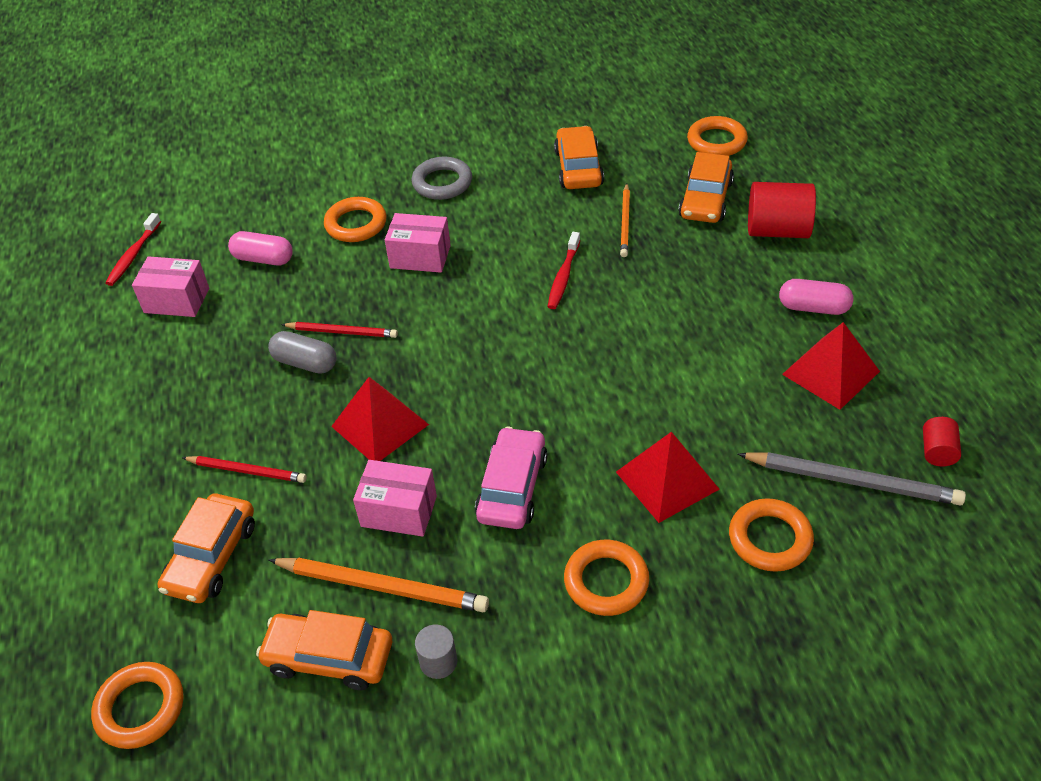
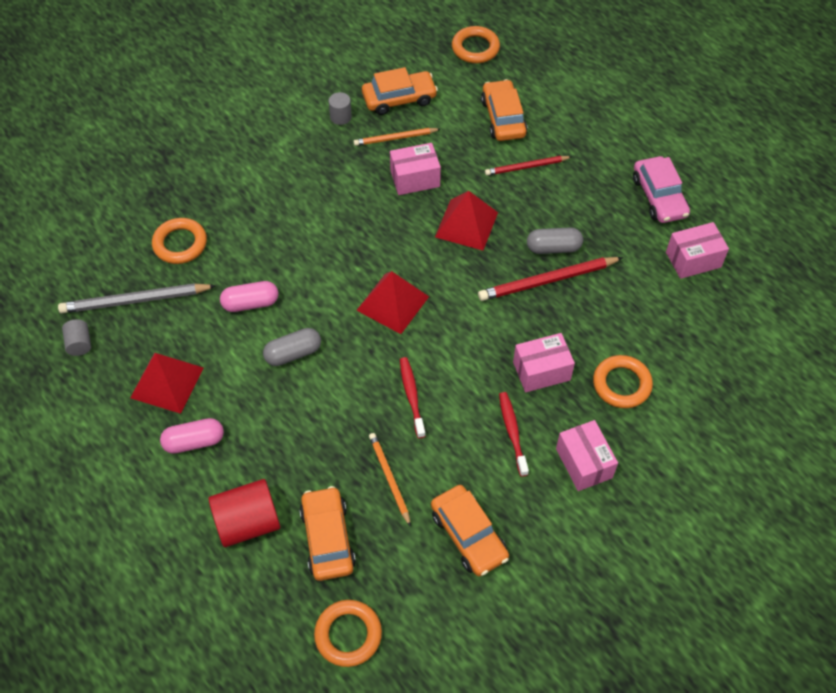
camera: 150 degrees right, 10 degrees up
red toothbrush [105,213,161,286] -> red toothbrush moved to [499,392,529,477]
pink capsule [228,231,293,265] -> pink capsule moved to [220,281,278,312]
orange pencil [268,557,489,612] -> orange pencil [354,128,440,146], size x0.63
red pencil [281,322,398,338] -> red pencil [478,257,623,301], size x1.59
grey ring [412,157,472,200] -> pink box [556,420,618,491]
pink car [475,427,548,529] -> pink car moved to [633,156,690,223]
orange ring [564,540,649,616] -> none
red pyramid [616,432,720,523] -> red pyramid moved to [356,271,429,334]
red cylinder [923,417,961,466] -> grey cylinder [62,319,91,356]
none -> grey capsule [263,328,321,366]

